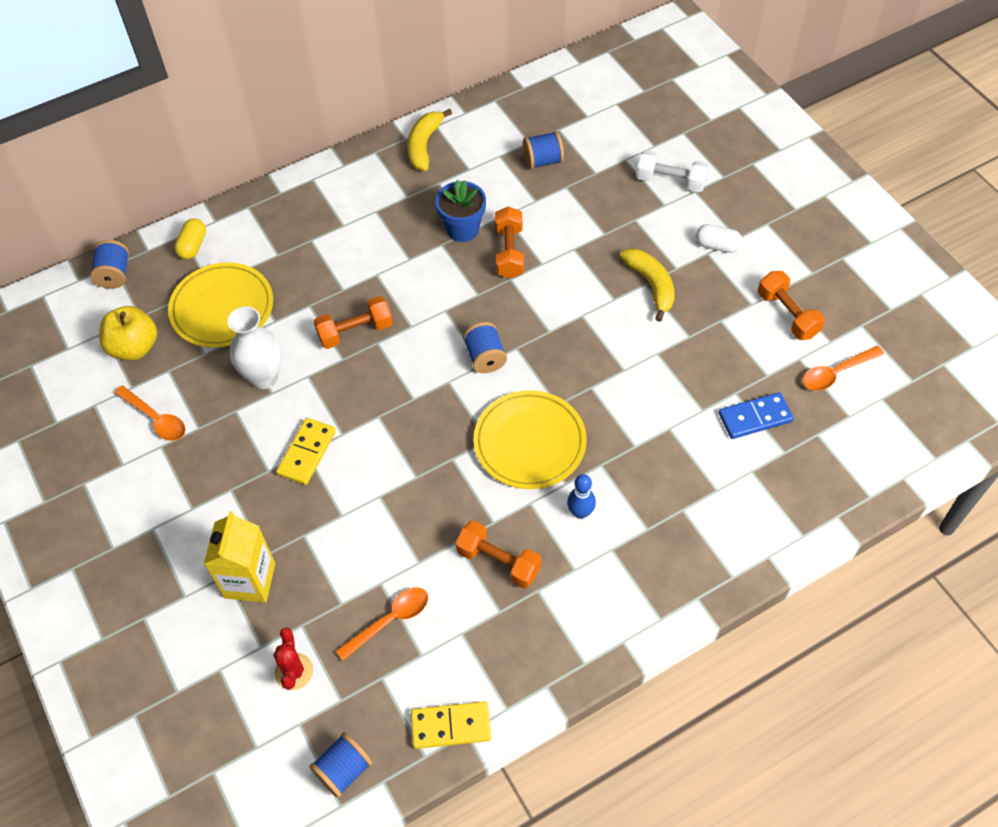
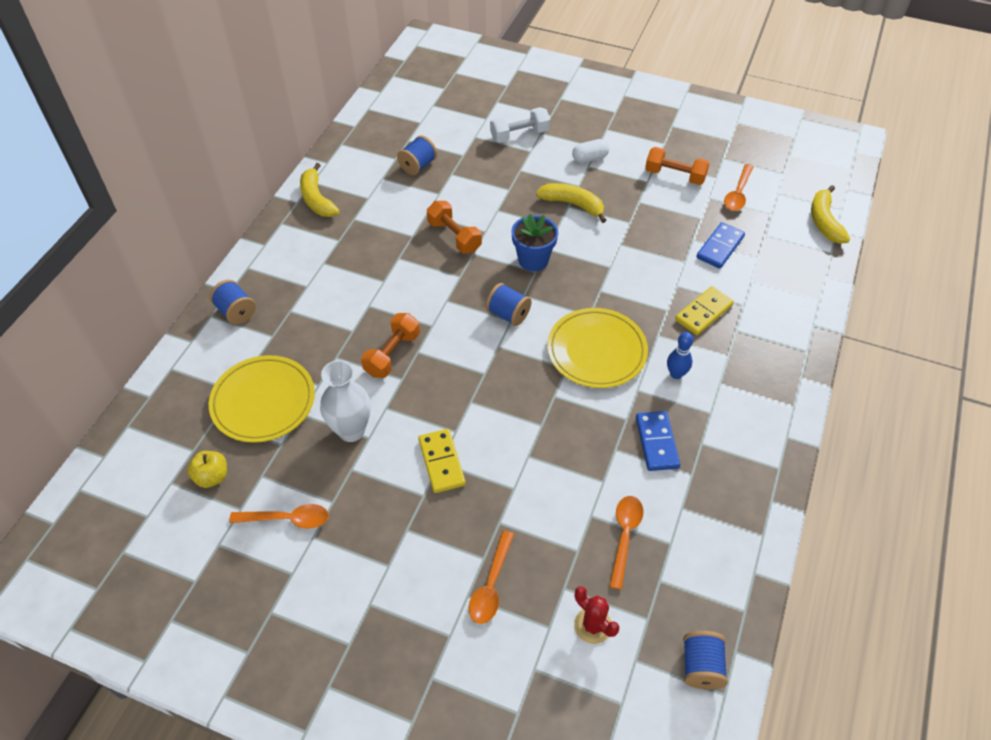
camera: 40 degrees left, 5 degrees down
blue spool [90,240,129,289] -> blue spool moved to [210,280,256,325]
yellow apple [99,306,157,360] -> yellow apple [187,451,227,488], size x0.66
yellow capsule [174,218,206,259] -> none
yellow carton [204,511,275,603] -> orange spoon [469,530,514,624]
yellow domino [411,702,491,749] -> yellow domino moved to [675,286,734,335]
blue flower pot [435,179,486,242] -> blue flower pot moved to [511,214,558,271]
orange dumbbell [456,521,542,588] -> blue domino [636,411,680,471]
none -> yellow banana [811,185,850,244]

